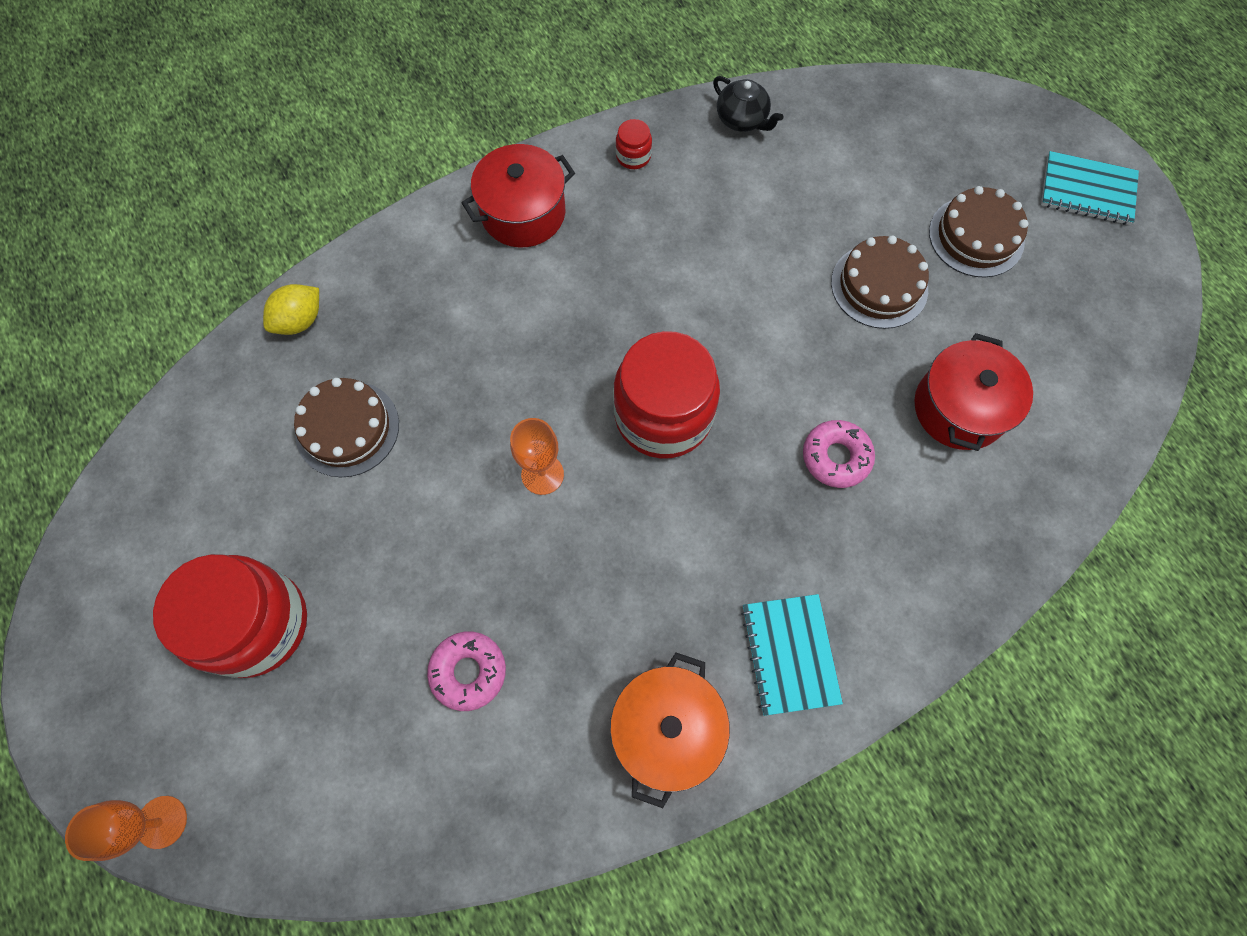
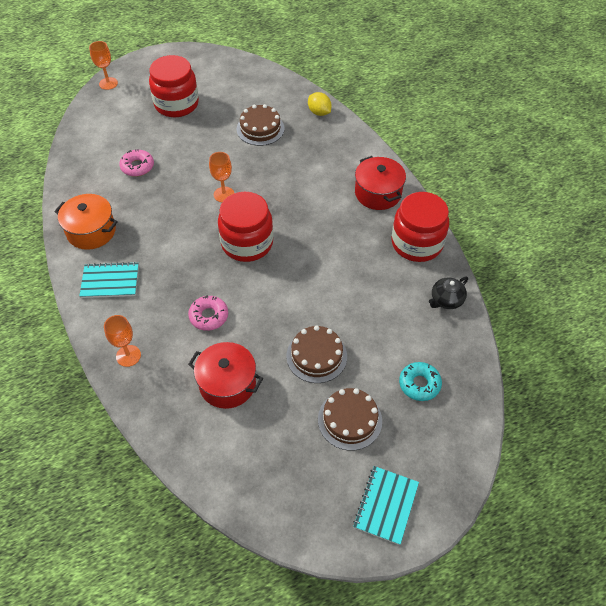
camera: 95 degrees right, 15 degrees down
red jar [616,119,652,169] -> red jar [391,192,449,262], size x2.46
none -> orange goblet [104,315,141,367]
none -> turquoise donut [399,362,442,401]

